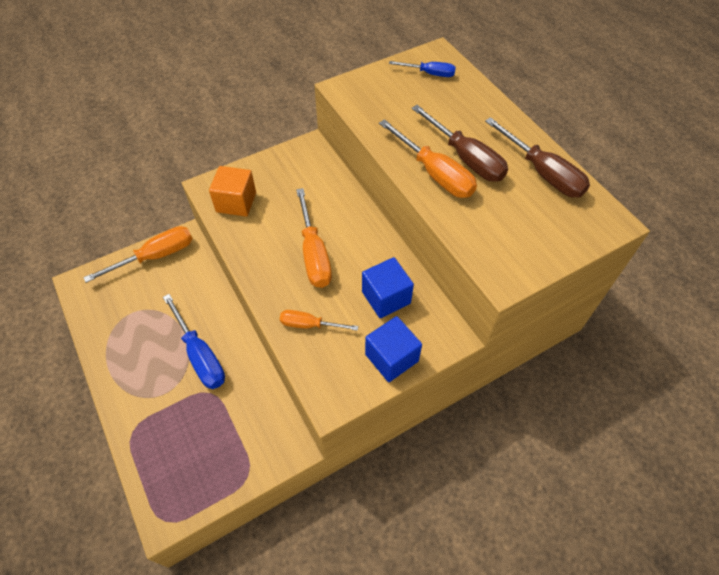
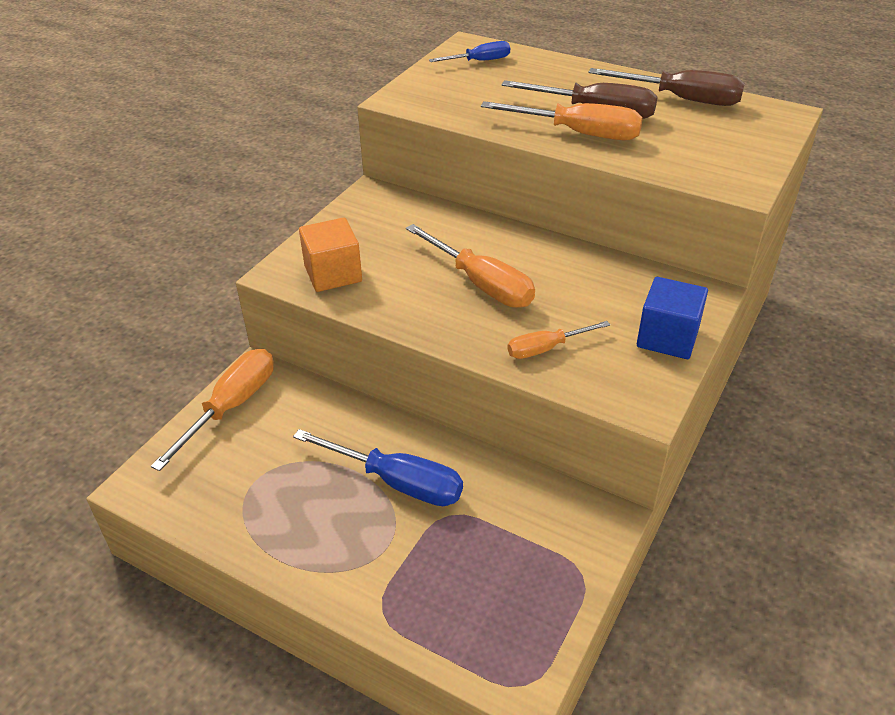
camera: 30 degrees left, 15 degrees down
blue cube [362,257,414,318] -> none

